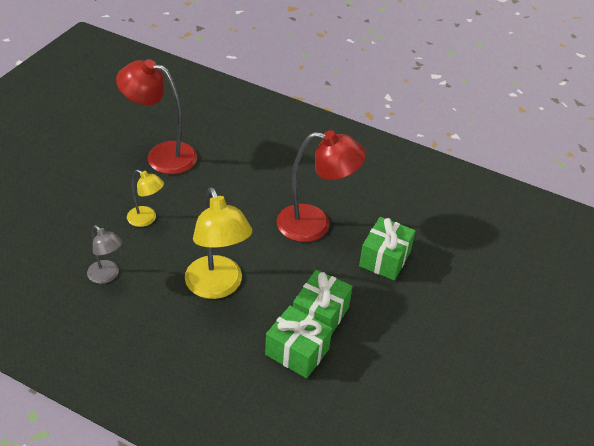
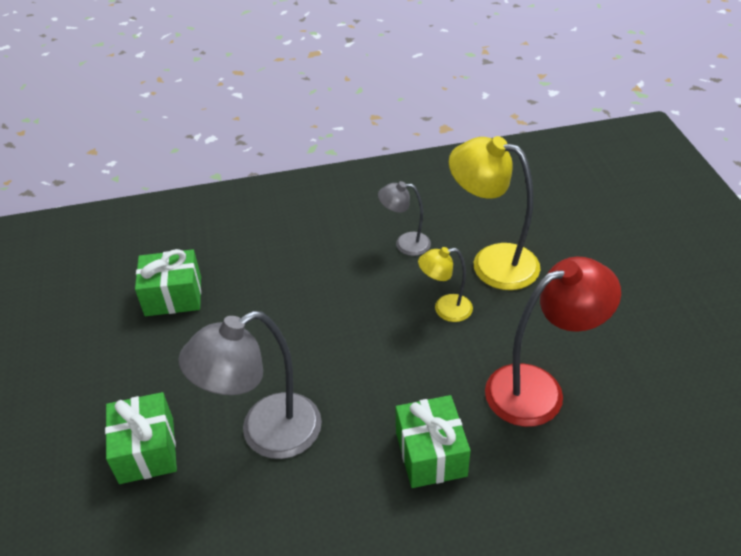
camera: 145 degrees right, 0 degrees up
yellow lamp [185,187,252,299] -> yellow lamp moved to [449,136,540,290]
red lamp [277,130,366,242] -> grey lamp [178,311,322,459]
green gift [293,270,352,335] -> green gift moved to [396,395,471,488]

